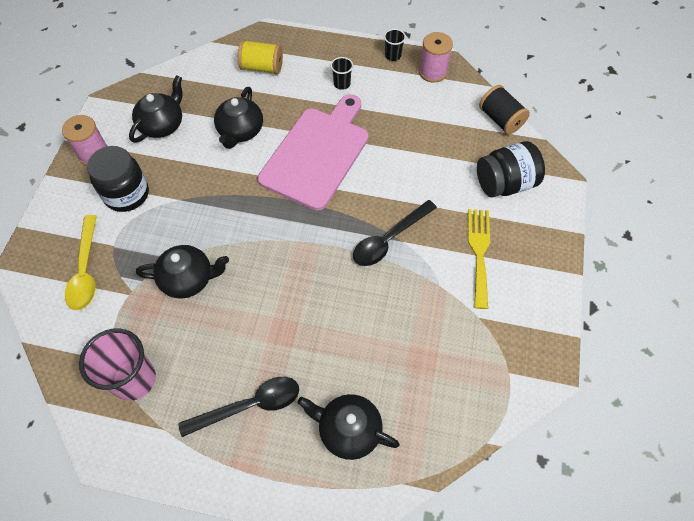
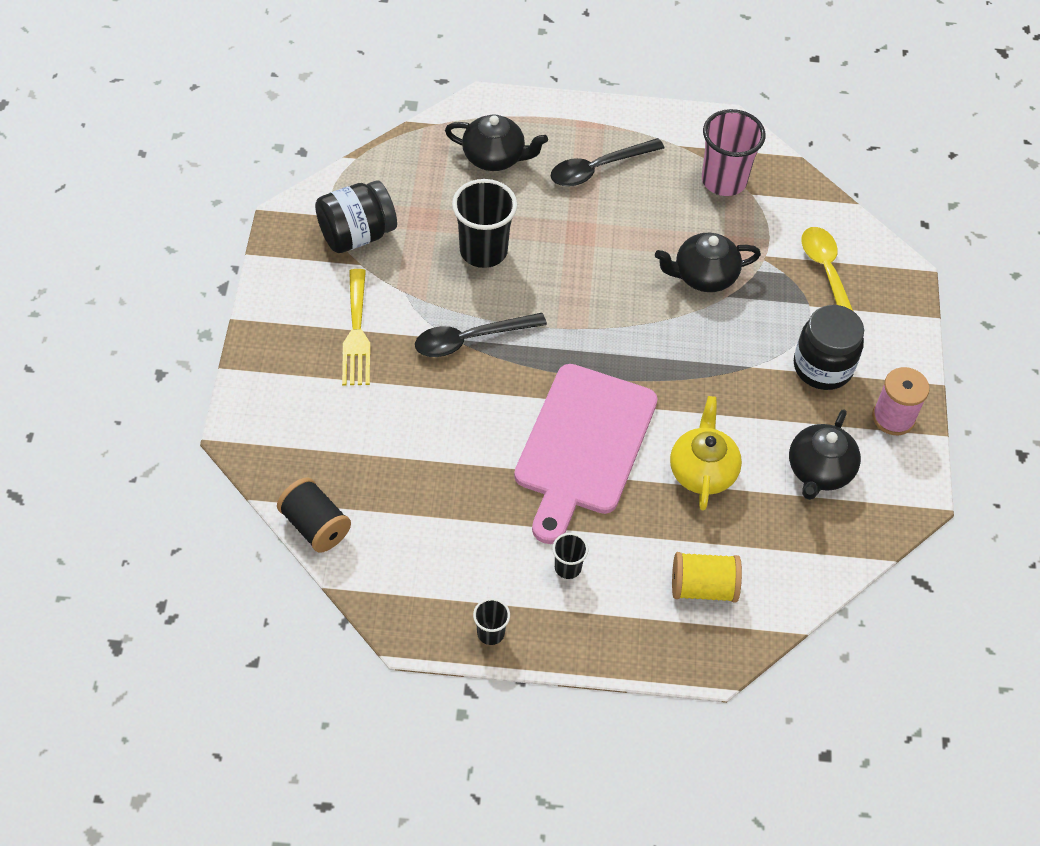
camera: 170 degrees right, 5 degrees down
black teapot [214,87,263,149] -> yellow teapot [670,396,742,510]
black spoon [353,200,437,266] -> black spoon turned 150 degrees counterclockwise [415,313,547,357]
pink spool [419,32,453,82] -> none
black jar [477,141,545,197] -> black jar moved to [315,181,397,253]
none -> black cup [452,179,517,268]

